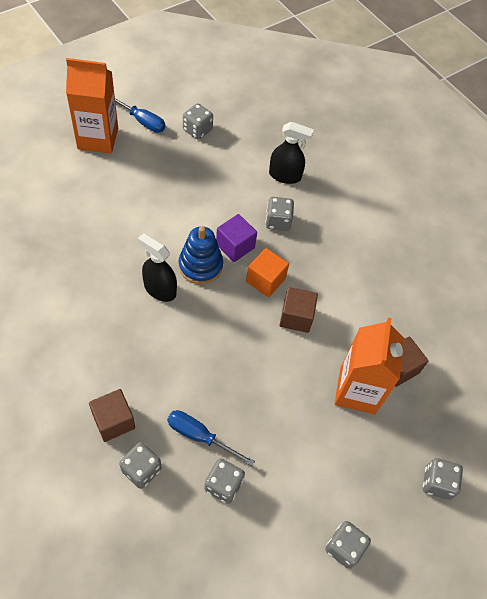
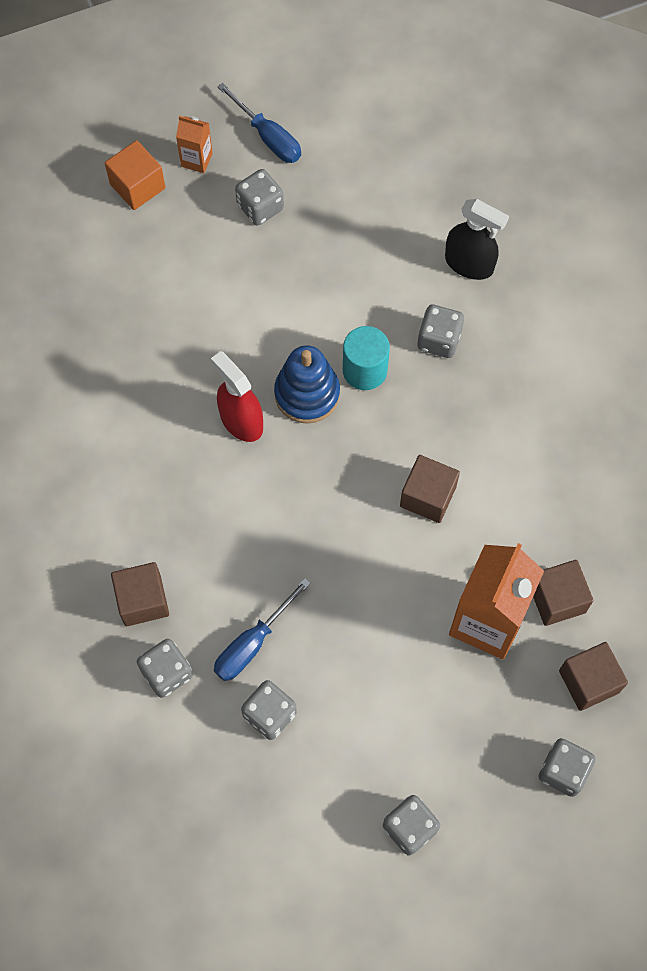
camera: 20 degrees right, 10 degrees up
orange carton [66,58,118,153] -> orange carton [176,116,213,173], size x0.47
black spray bottle [138,233,177,302] -> red spray bottle [211,351,263,442]
blue screwdriver [167,410,255,466] -> blue screwdriver turned 90 degrees counterclockwise [214,578,311,681]
grey dice [183,103,213,140] -> grey dice moved to [235,169,284,226]
purple cube [216,214,257,262] -> turquoise cylinder [343,326,390,390]
orange cube [246,248,289,297] -> orange cube moved to [105,140,165,210]
none -> brown cube [559,642,628,711]

